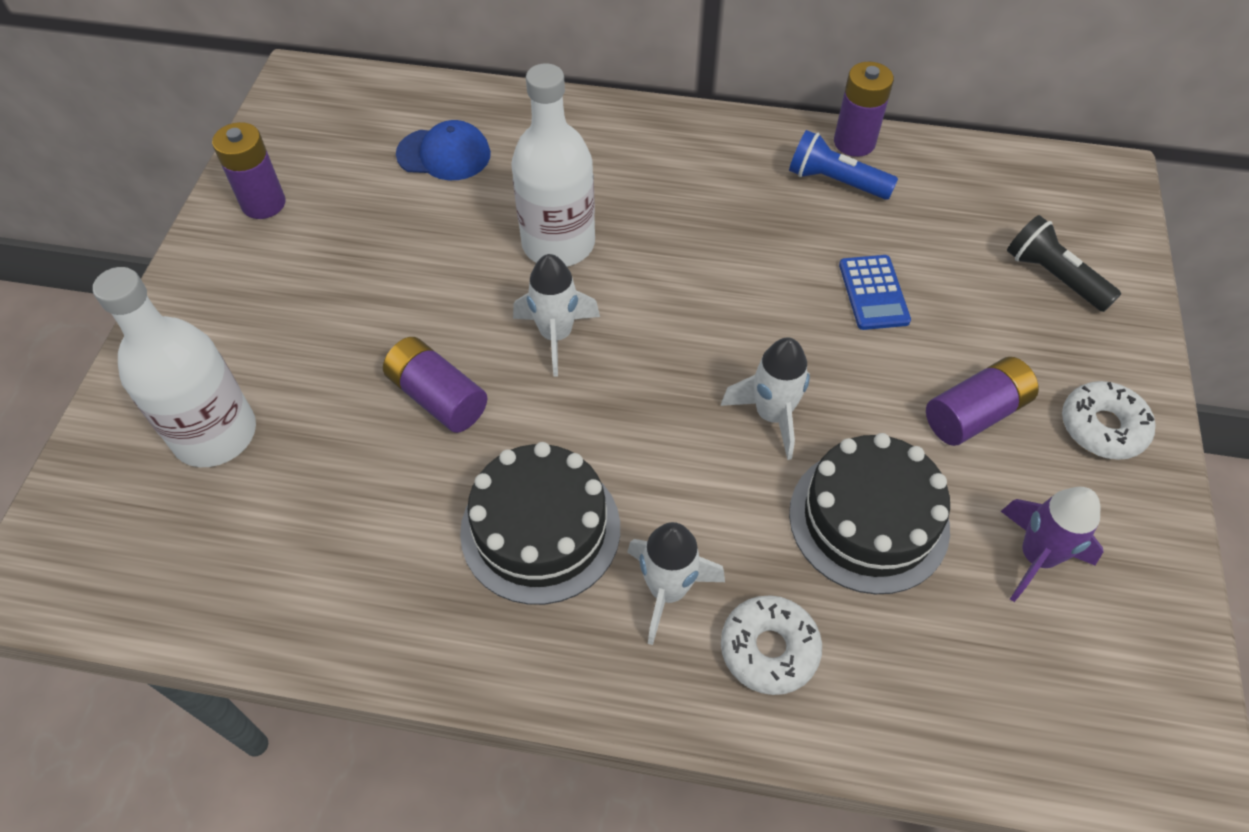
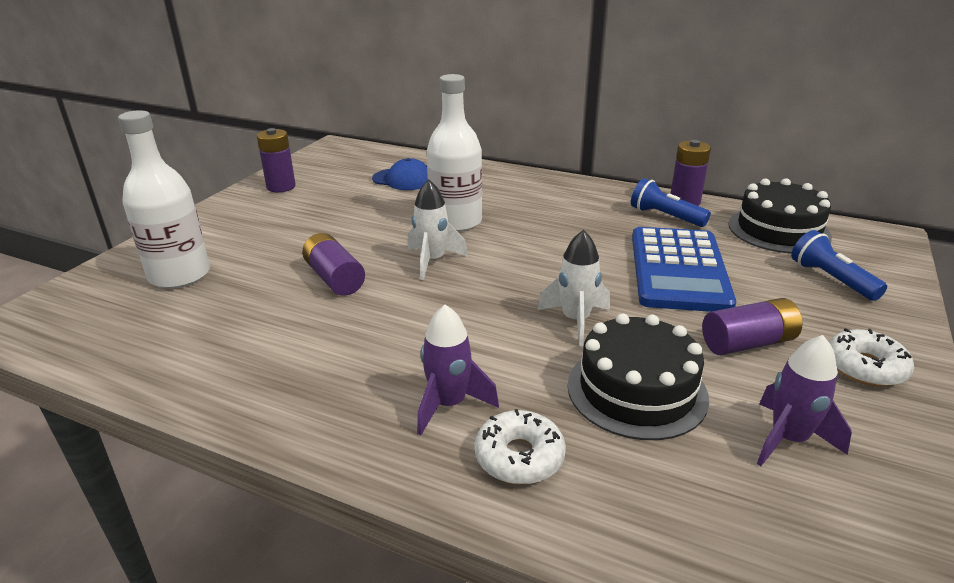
camera: 15 degrees right, 25 degrees down
black cake [460,442,620,605] -> black cake moved to [728,178,832,254]
white rocket [627,522,725,645] -> purple rocket [417,305,499,436]
blue calculator [839,255,911,330] -> blue calculator [632,227,736,312], size x2.11
black flashlight [1007,215,1121,312] -> blue flashlight [791,230,887,301]

